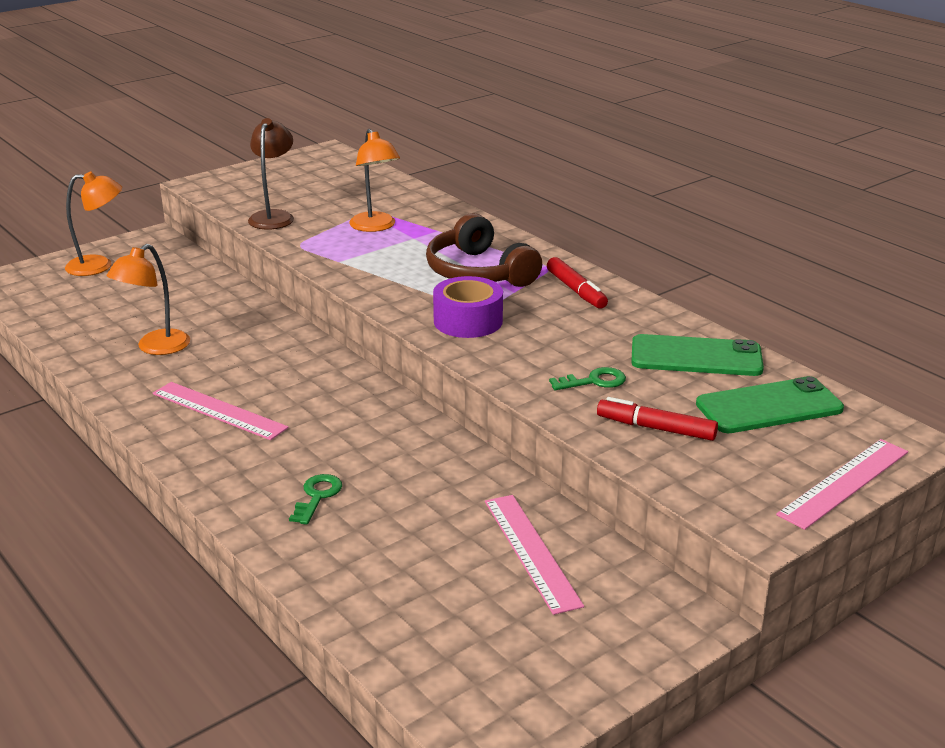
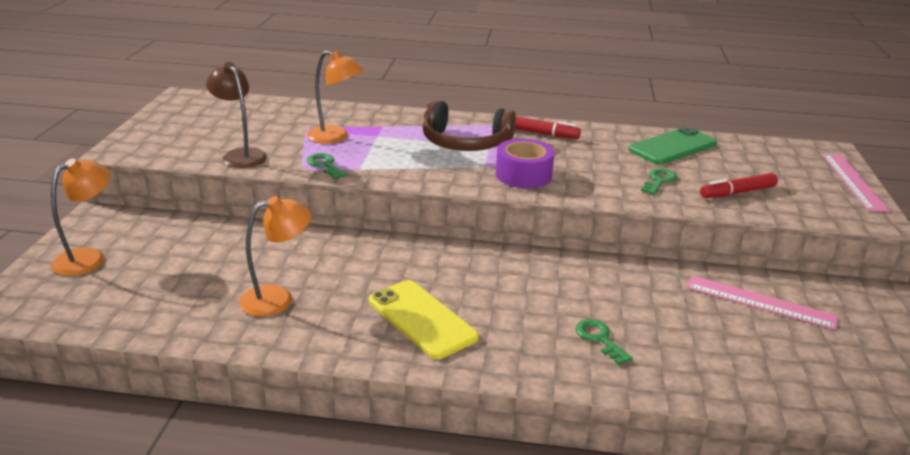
camera: 45 degrees left, 0 degrees up
orange lamp [107,244,190,355] -> orange lamp turned 105 degrees counterclockwise [239,196,311,317]
pink ruler [153,382,289,440] -> yellow phone [369,280,479,359]
green phone [696,376,844,433] -> none
none -> green key [307,153,347,179]

